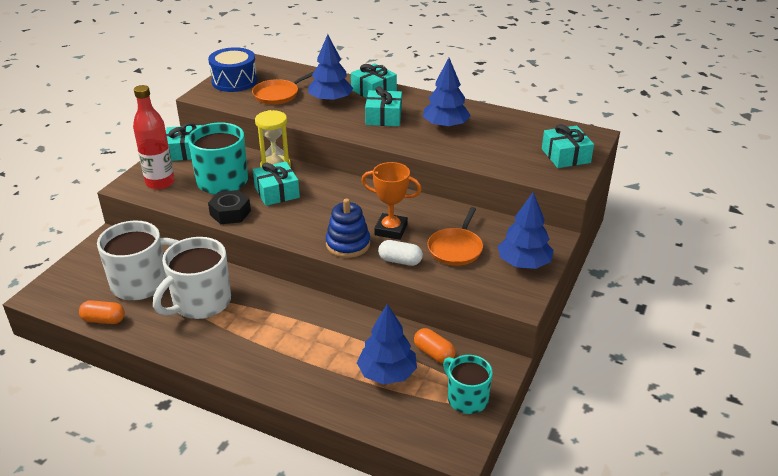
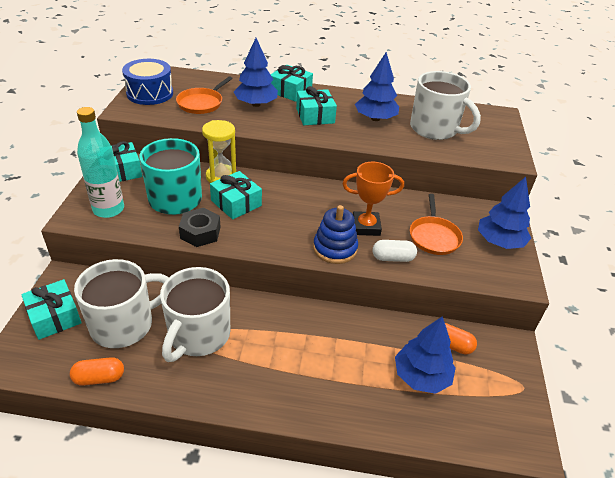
camera: 20 degrees left, 5 degrees up
red bottle [133,85,175,189] -> turquoise bottle [77,107,124,218]
turquoise mug [443,355,493,414] -> none
turquoise gift [542,124,594,168] -> turquoise gift moved to [21,279,82,340]
none -> white mug [410,71,481,140]

